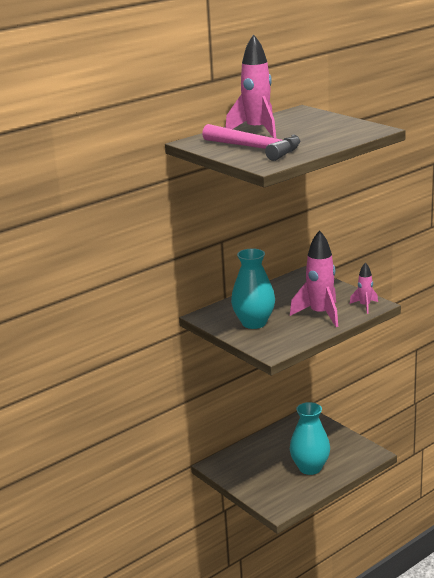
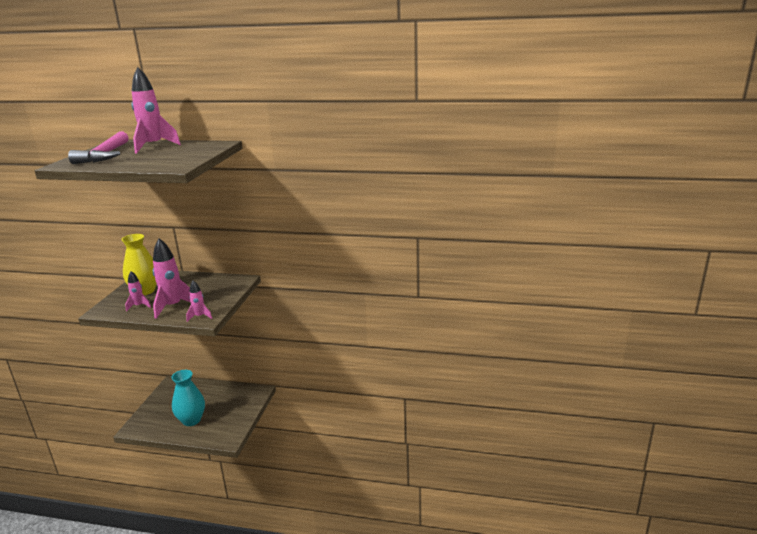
camera: 50 degrees right, 0 degrees up
turquoise vase [231,248,275,329] -> yellow vase [121,234,157,295]
none -> pink rocket [125,271,151,311]

